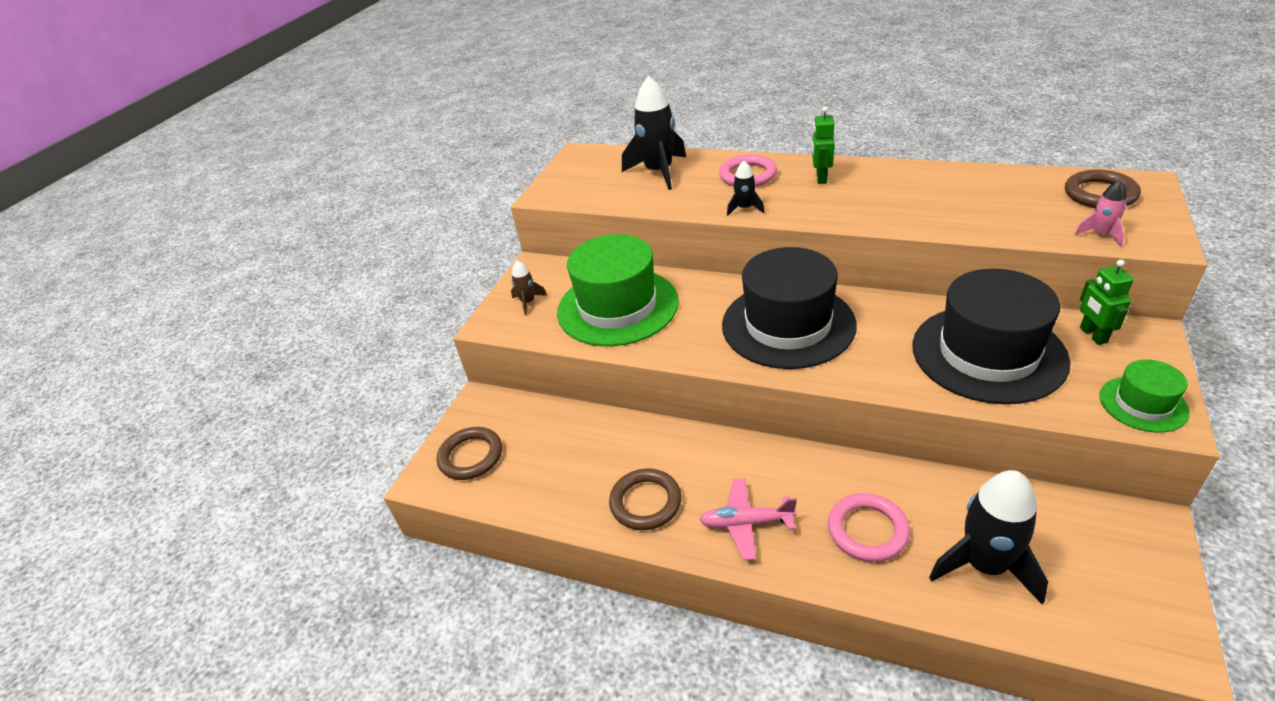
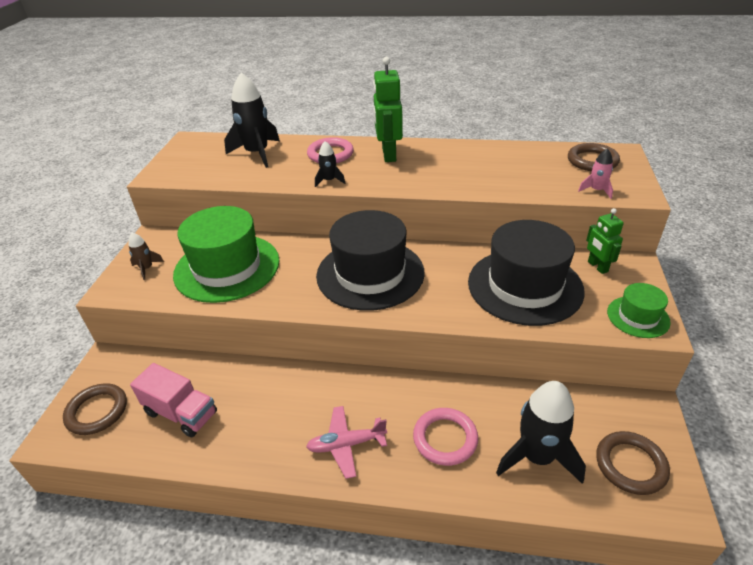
camera: 15 degrees left, 0 degrees up
brown ring [609,469,682,530] -> brown ring moved to [596,431,670,495]
green robot [812,106,835,184] -> green robot [373,57,403,162], size x1.62
none -> pink truck [130,363,217,437]

